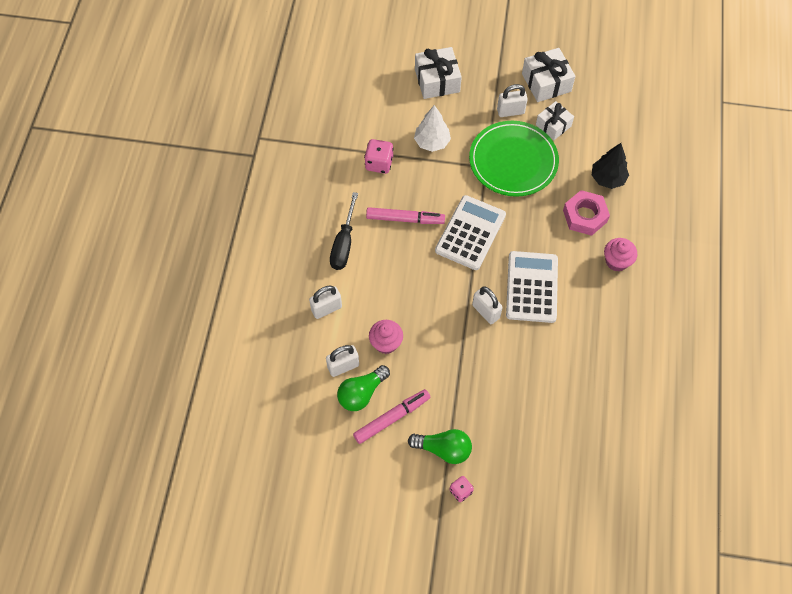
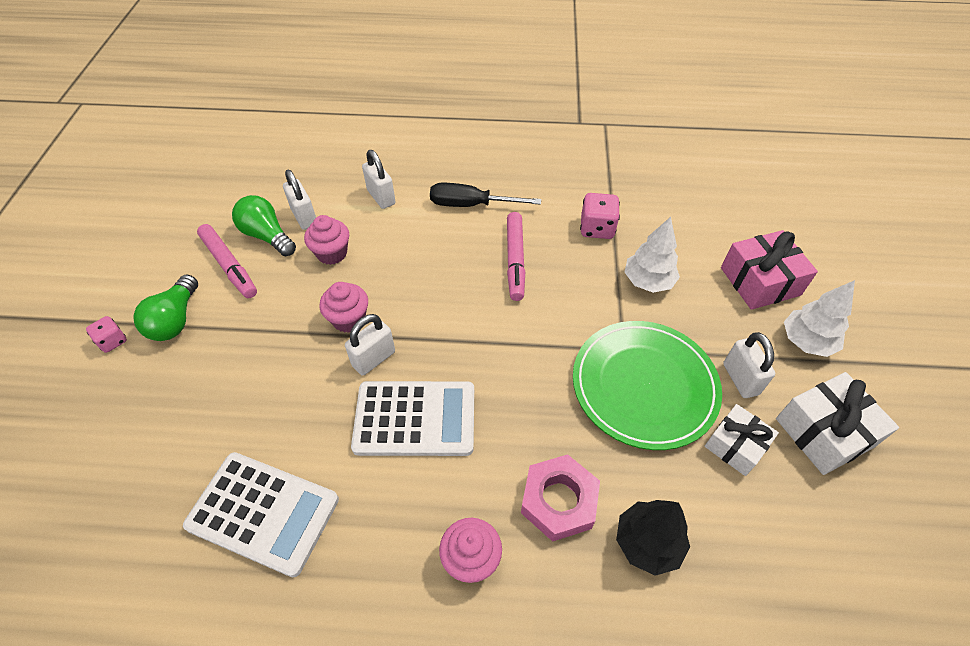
camera: 85 degrees right, 10 degrees down
white gift [415,47,462,99] -> pink gift [721,230,818,310]
white calculator [435,195,506,270] -> white calculator moved to [183,452,339,577]
none -> pink cupcake [320,282,368,333]
none -> white tree [784,280,855,357]

